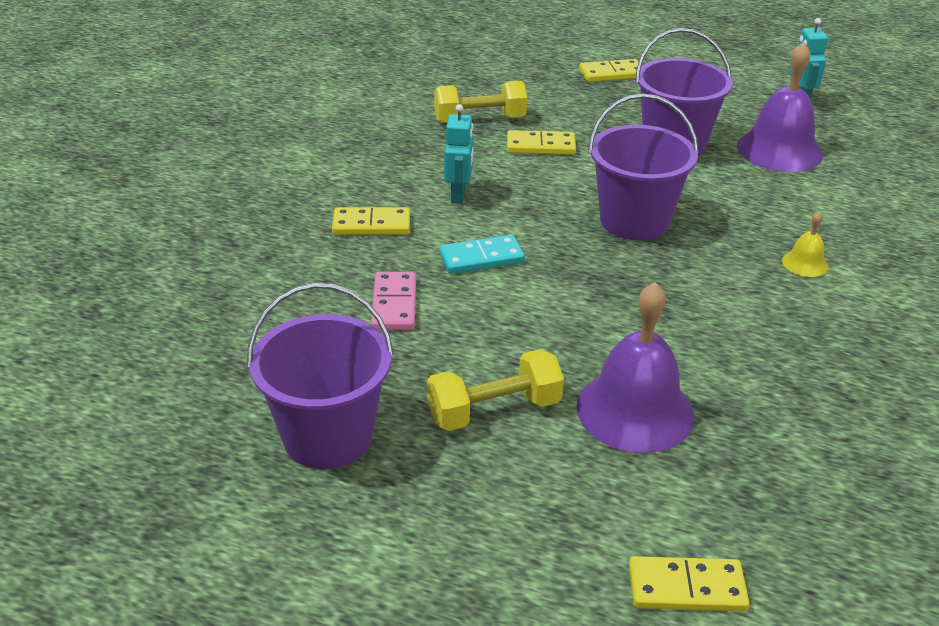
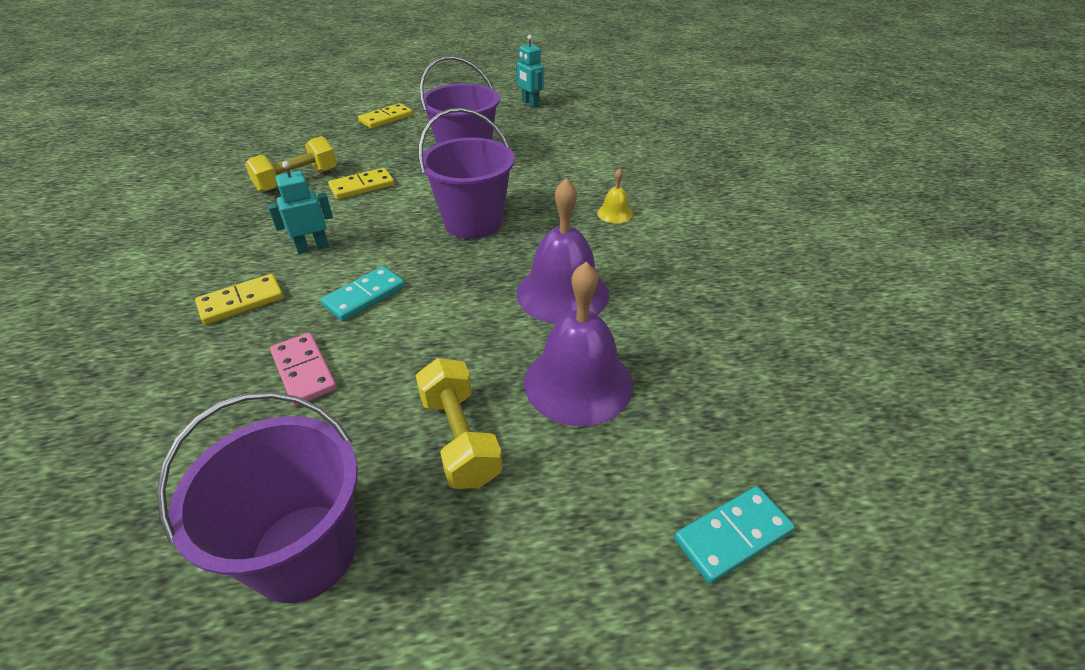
camera: 30 degrees left, 5 degrees up
yellow dumbbell [427,349,564,431] -> yellow dumbbell turned 60 degrees counterclockwise [416,358,503,489]
turquoise robot [444,104,474,204] -> turquoise robot turned 90 degrees counterclockwise [268,161,333,254]
yellow domino [629,556,749,612] -> turquoise domino [674,486,795,584]
purple bell [737,42,823,172] -> purple bell moved to [517,178,609,324]

